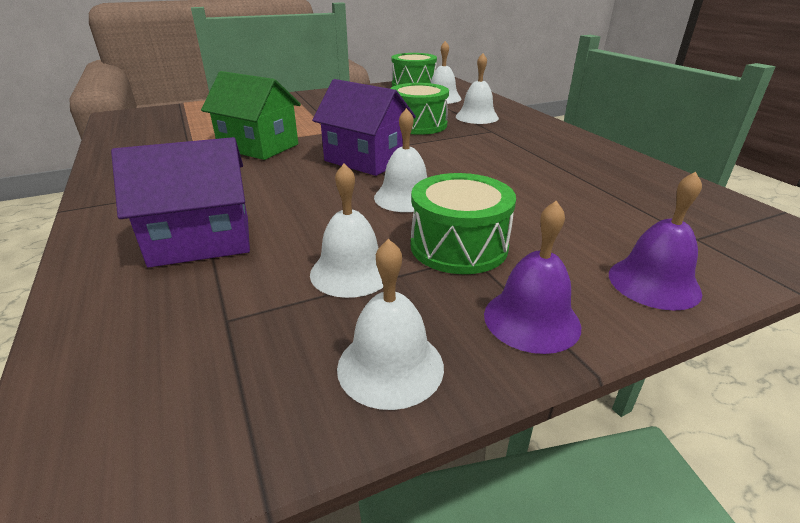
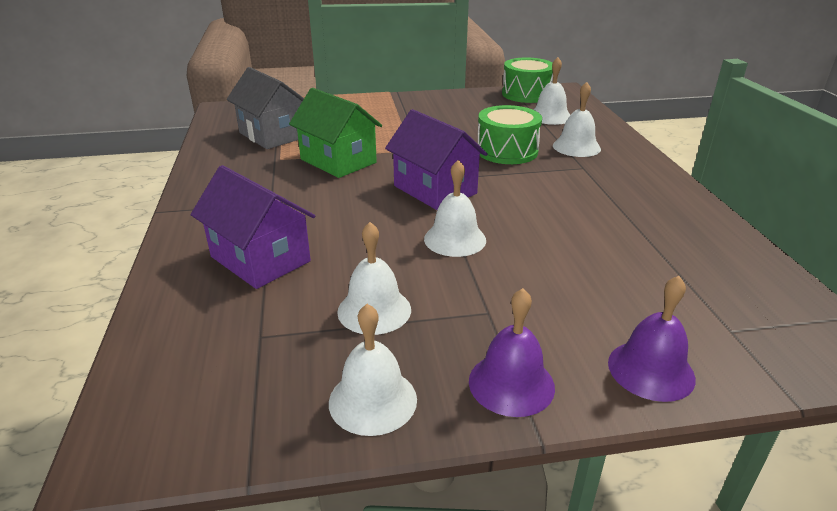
camera: 15 degrees right, 0 degrees up
purple house [111,137,250,268] -> purple house turned 45 degrees clockwise [190,165,315,289]
green drum [411,173,516,274] -> none
none -> grey house [227,67,304,149]

